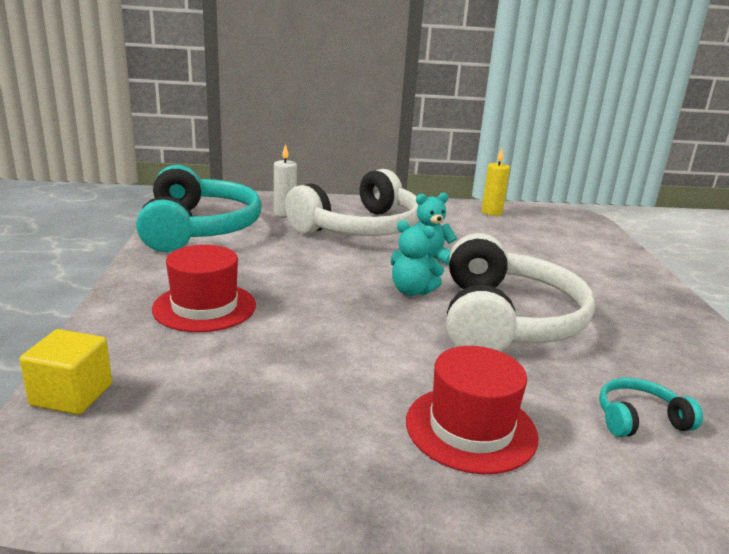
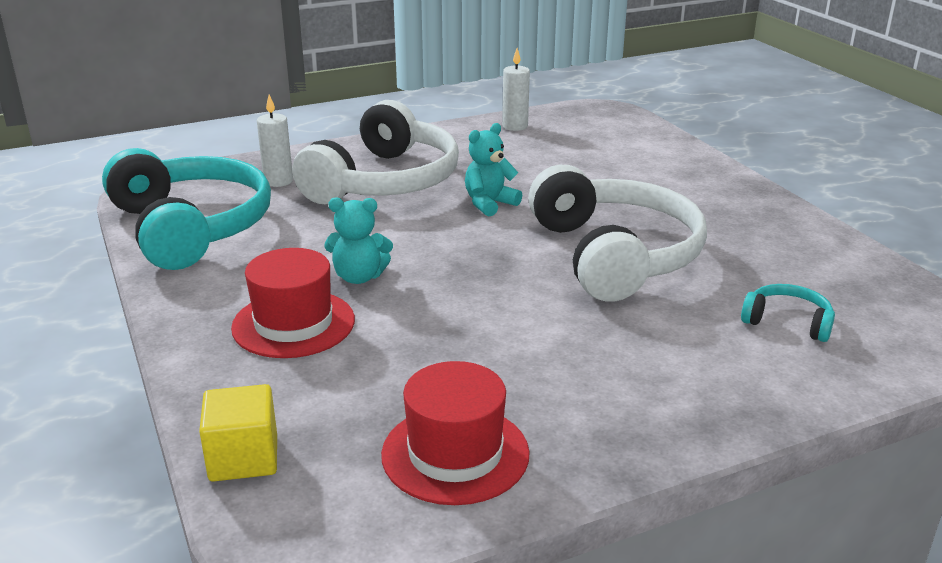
camera: 20 degrees left, 5 degrees up
turquoise teddy bear [390,220,444,296] -> turquoise teddy bear moved to [324,197,393,284]
red hat [406,346,538,474] -> red hat moved to [381,361,530,505]
yellow candle [482,148,510,216] -> white candle [502,48,530,131]
turquoise headphones [599,378,703,437] -> turquoise headphones turned 60 degrees clockwise [741,284,835,342]

